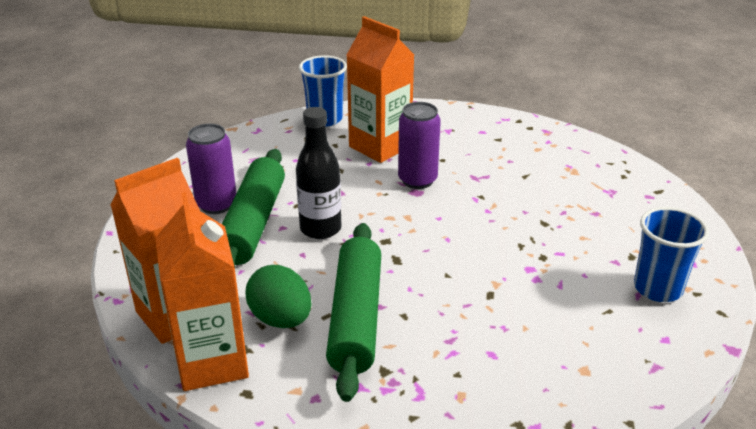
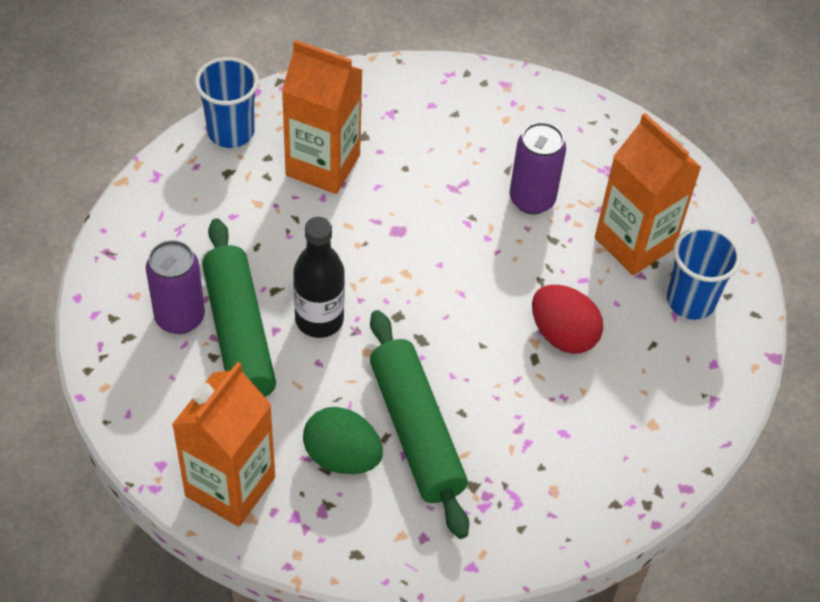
camera: 25 degrees left, 20 degrees up
orange carton [155,192,249,391] -> orange carton moved to [595,113,701,275]
purple can [398,102,441,189] -> purple can moved to [509,122,566,214]
none -> red egg [532,285,603,354]

